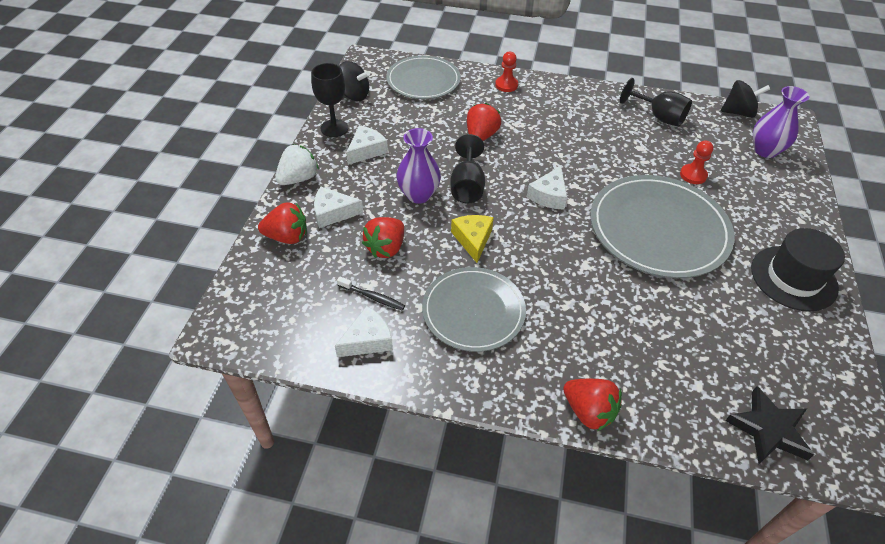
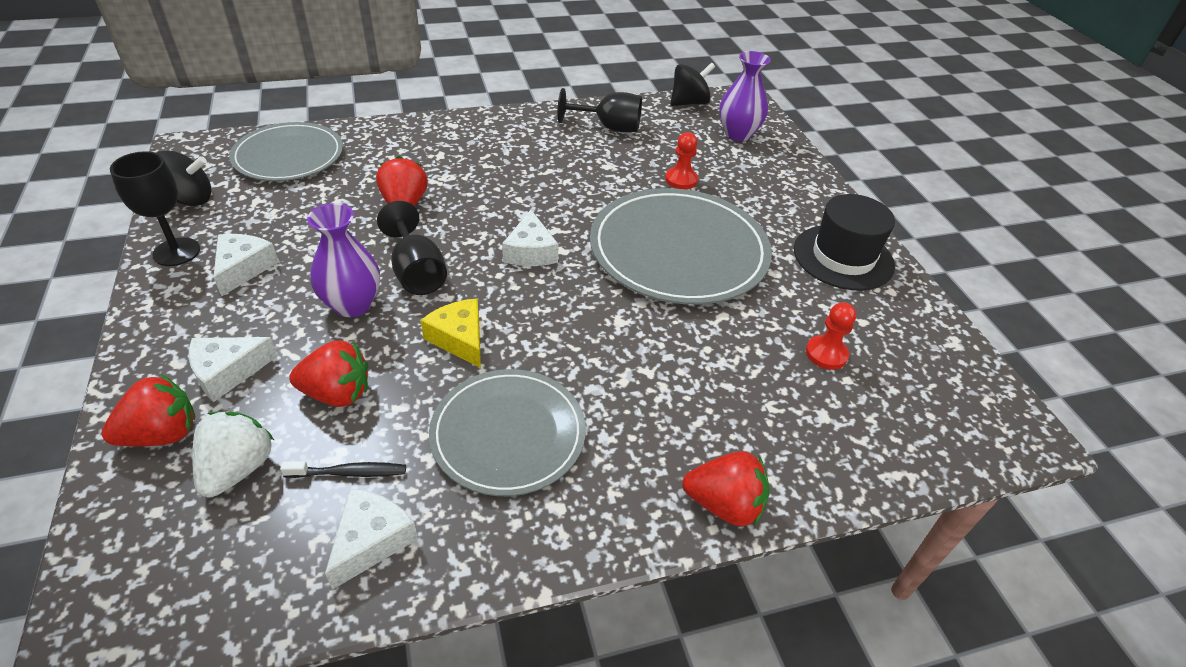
camera: 30 degrees left, 5 degrees down
white strawberry [275,144,319,185] -> white strawberry moved to [192,412,274,497]
red strawberry [362,217,404,258] -> red strawberry turned 90 degrees counterclockwise [289,341,368,407]
red pawn [495,52,518,92] -> red pawn moved to [806,302,856,370]
black star [725,386,814,464] -> none

